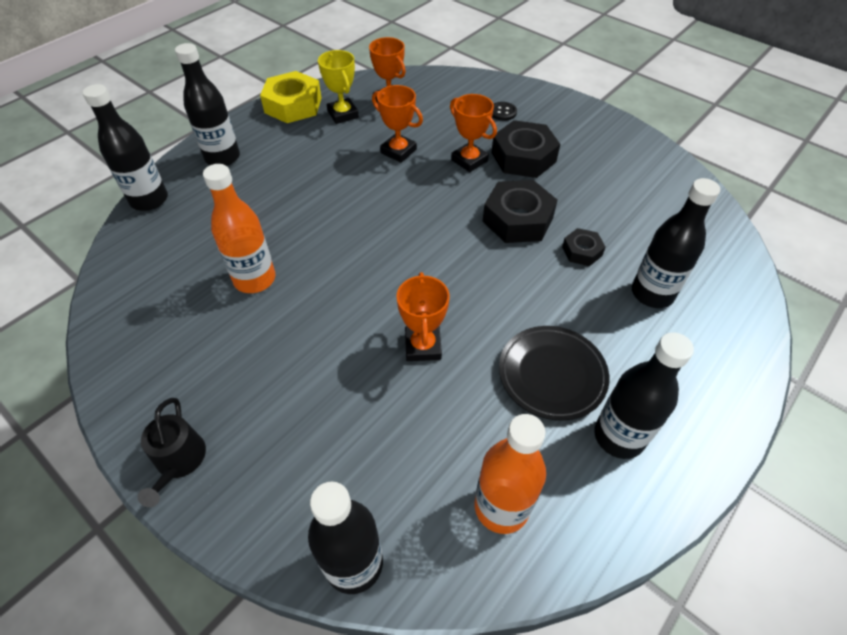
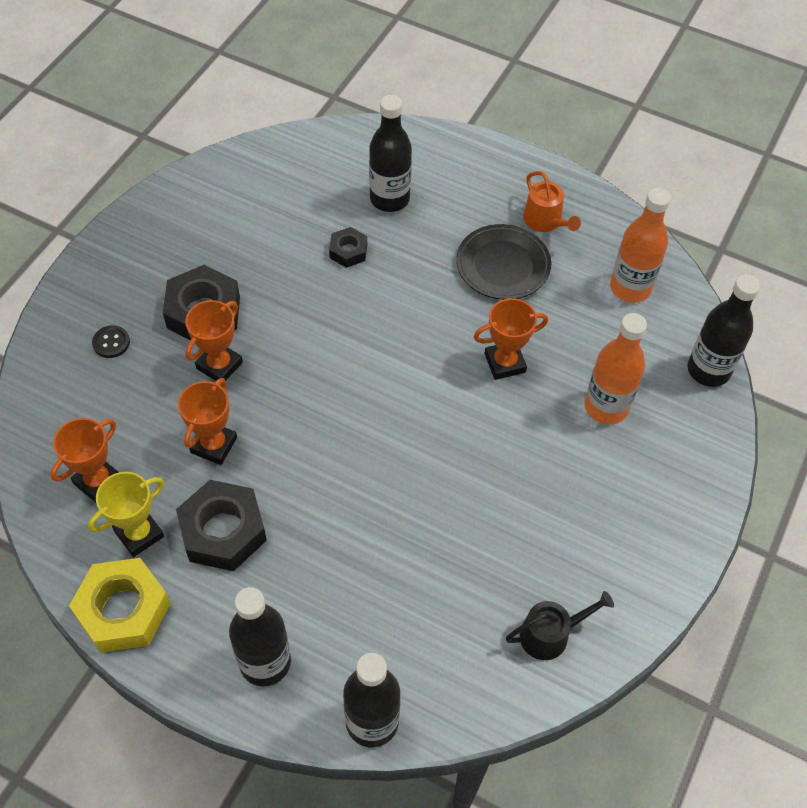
camera: 105 degrees left, 5 degrees up
black watering can [138,398,206,507] -> black watering can moved to [506,591,614,660]
orange bottle [203,164,275,293] -> orange bottle moved to [584,313,647,425]
black nut [482,180,558,243] -> black nut moved to [176,480,267,571]
black bottle [594,332,694,459] -> orange watering can [523,171,581,232]

